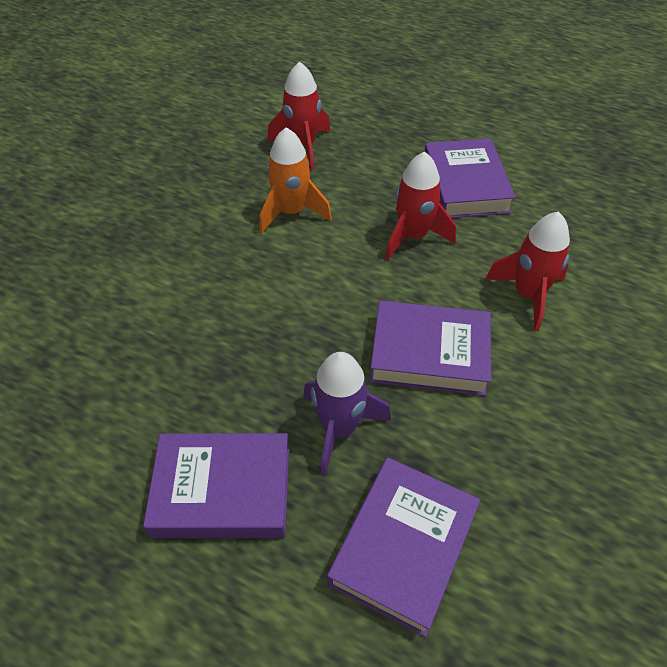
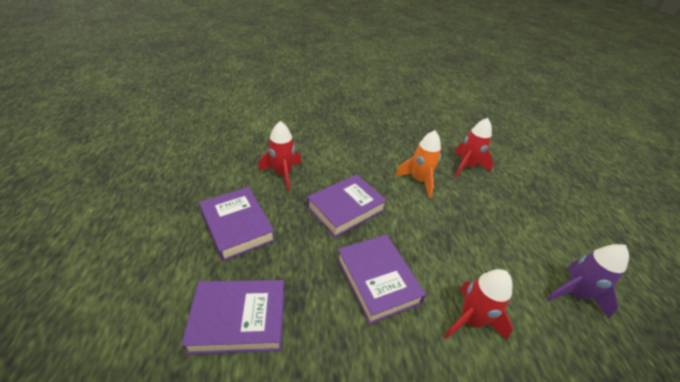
camera: 55 degrees right, 10 degrees down
purple rocket [303,352,391,476] -> purple rocket moved to [546,244,629,318]
red rocket [385,151,456,260] -> red rocket moved to [259,121,302,191]
purple book [425,138,516,218] -> purple book moved to [307,174,387,237]

